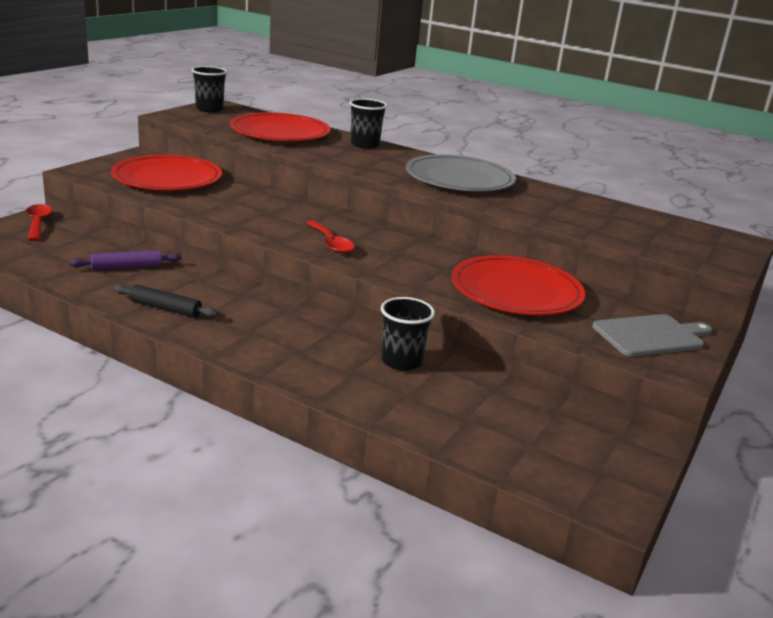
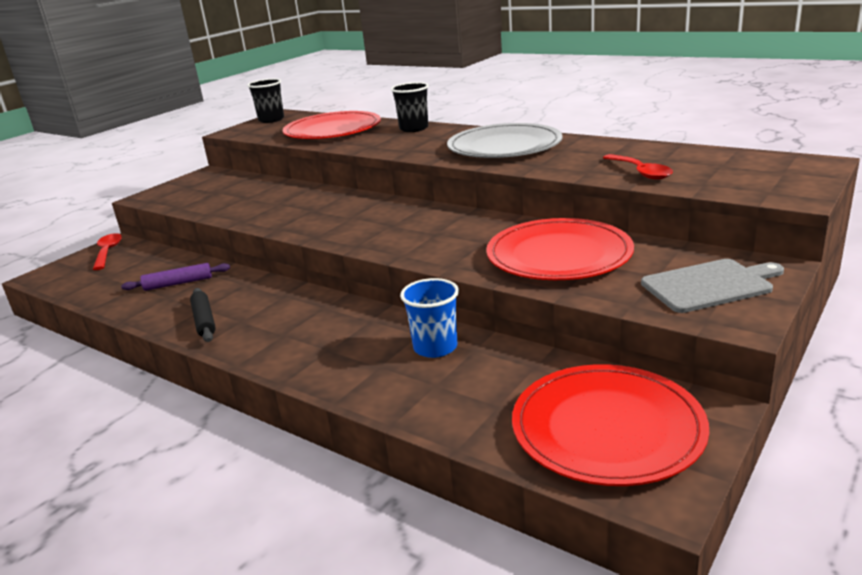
camera: 10 degrees right, 0 degrees up
red plate [111,155,222,190] -> red plate moved to [512,364,709,486]
black rolling pin [114,285,218,317] -> black rolling pin turned 45 degrees clockwise [190,288,216,342]
red spoon [306,220,354,254] -> red spoon moved to [603,154,673,180]
black cup [381,297,435,371] -> blue cup [400,278,459,358]

